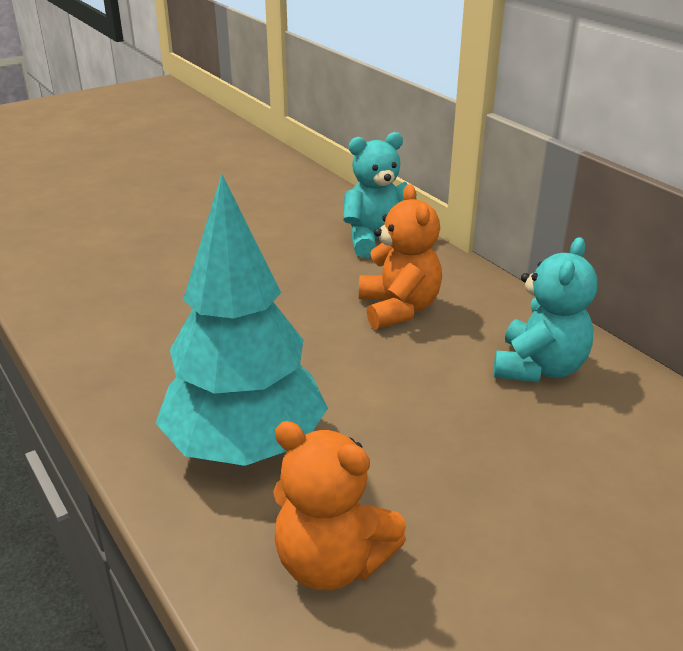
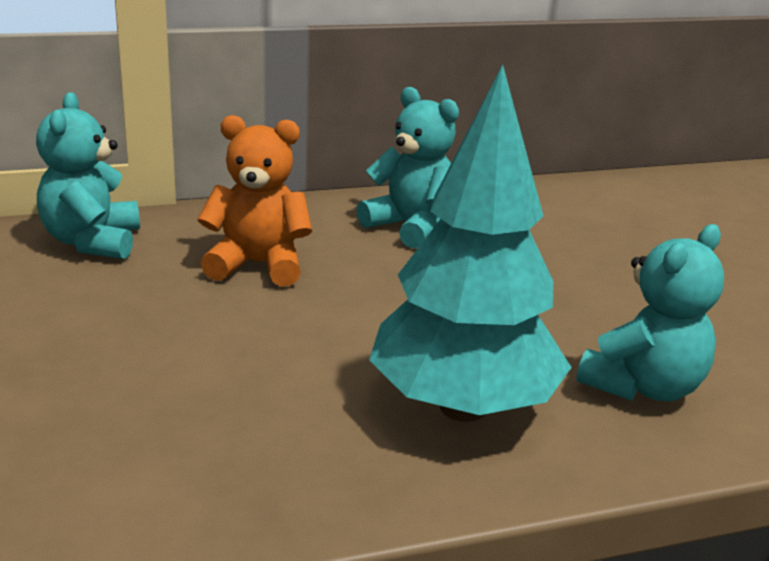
camera: 75 degrees left, 5 degrees down
orange teddy bear [273,421,406,590] -> turquoise teddy bear [576,224,724,401]

